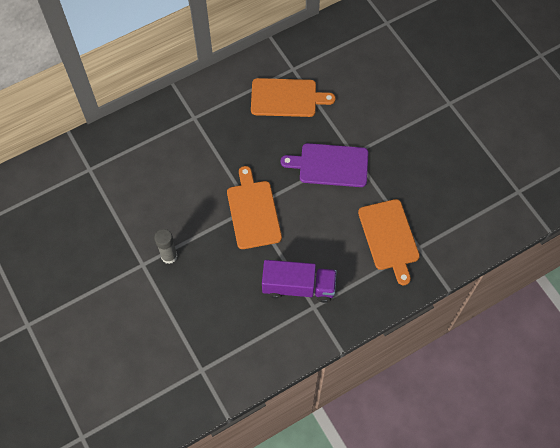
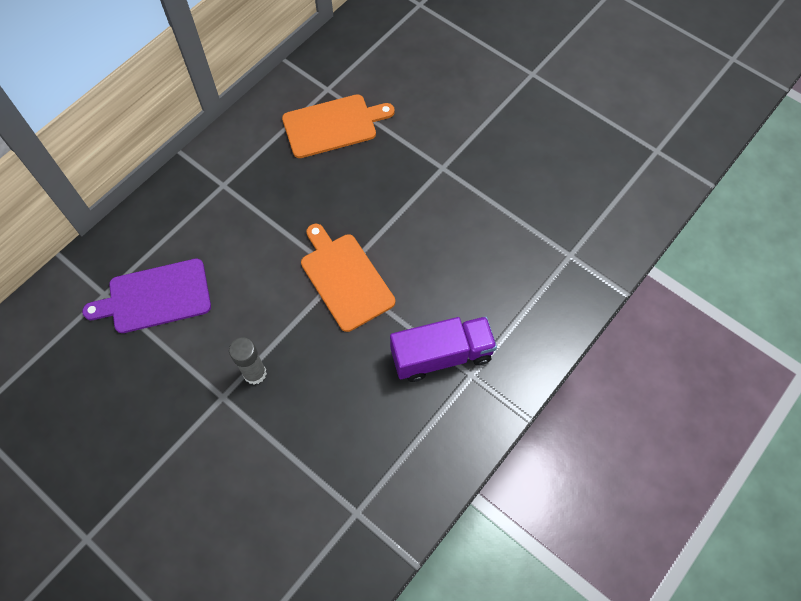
camera: 20 degrees left, 0 degrees up
purple cutting board [281,143,368,187] -> purple cutting board moved to [82,259,211,333]
orange cutting board [358,199,420,285] -> none

